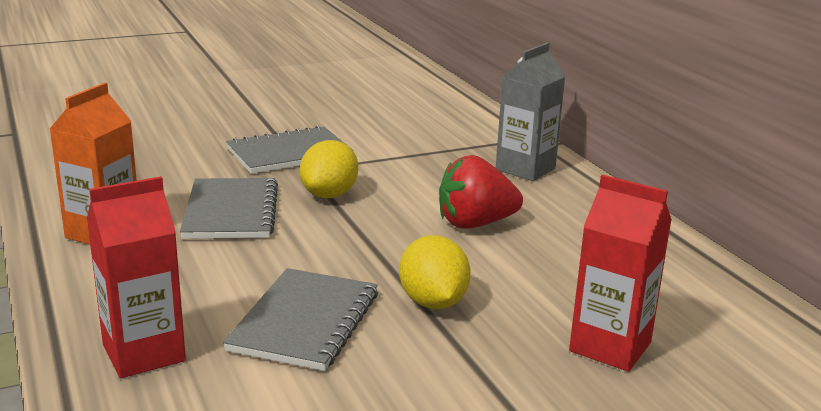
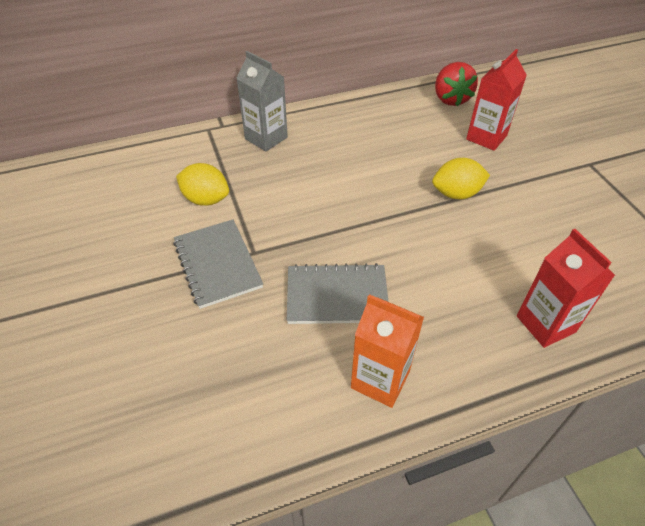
camera: 85 degrees left, 25 degrees up
grey notebook [223,268,378,371] -> none
yellow lemon [300,140,358,198] -> yellow lemon moved to [176,163,229,206]
red strawberry [439,155,523,229] -> red strawberry moved to [435,62,478,106]

